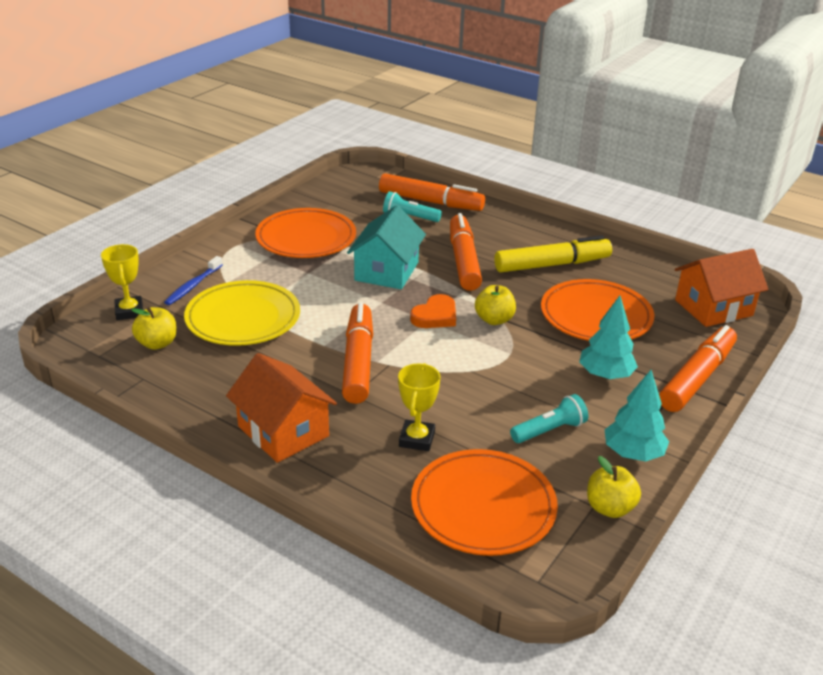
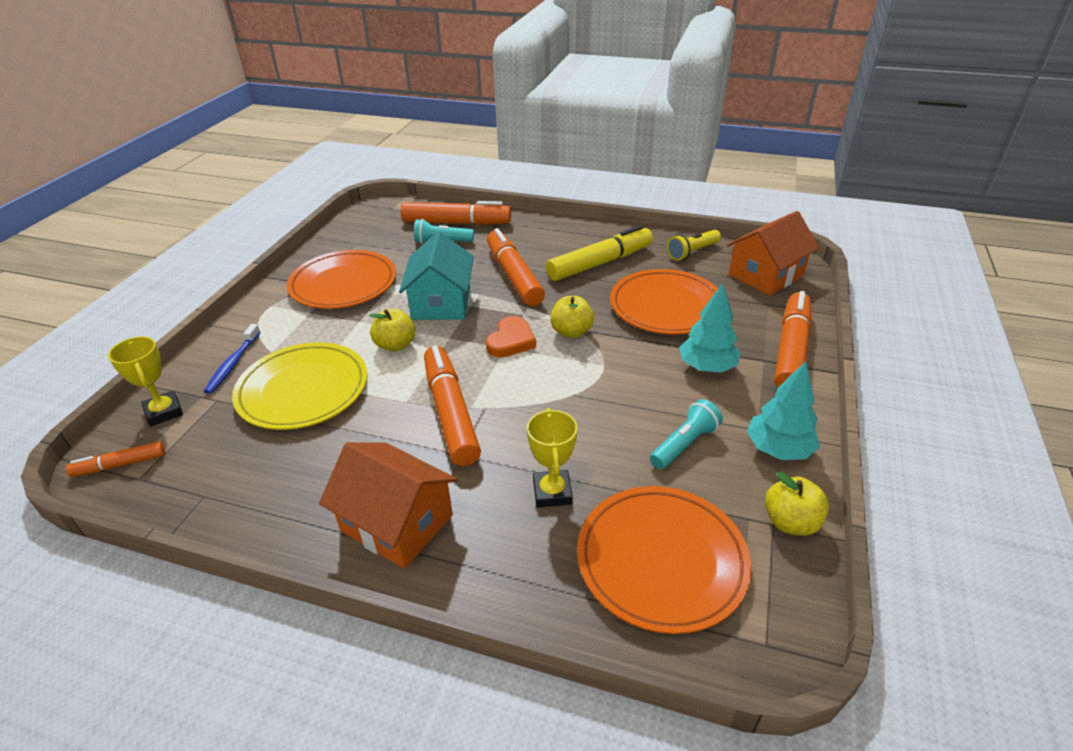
camera: 15 degrees left, 5 degrees up
yellow apple [131,307,177,350] -> yellow apple moved to [369,308,415,352]
none -> orange marker [66,441,165,477]
none -> yellow flashlight [667,230,721,261]

